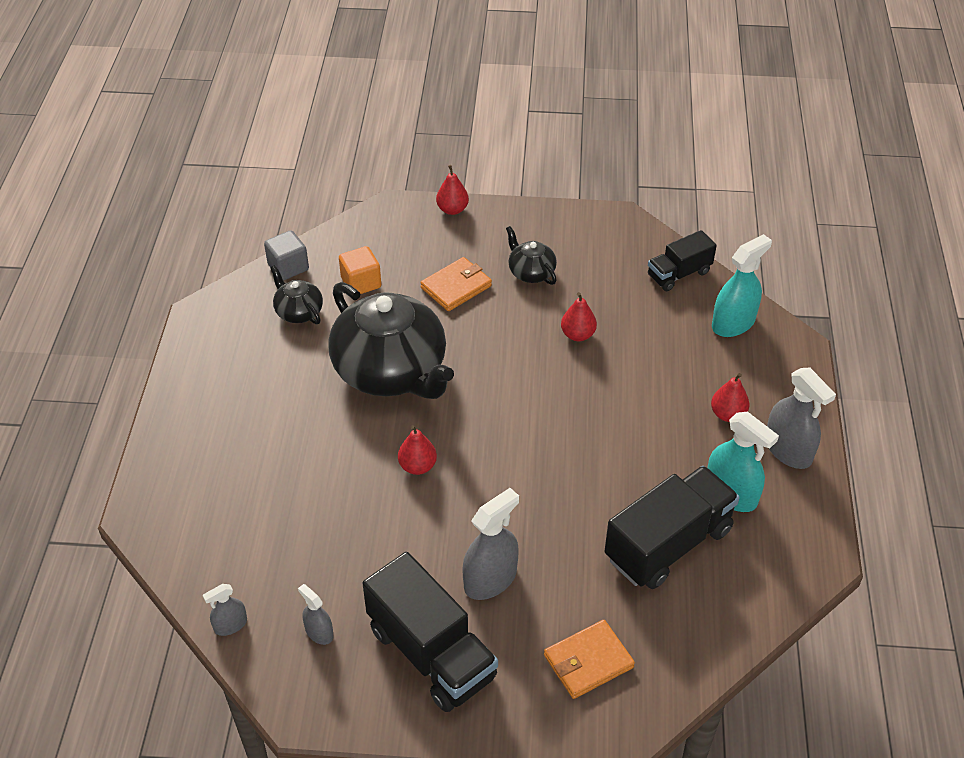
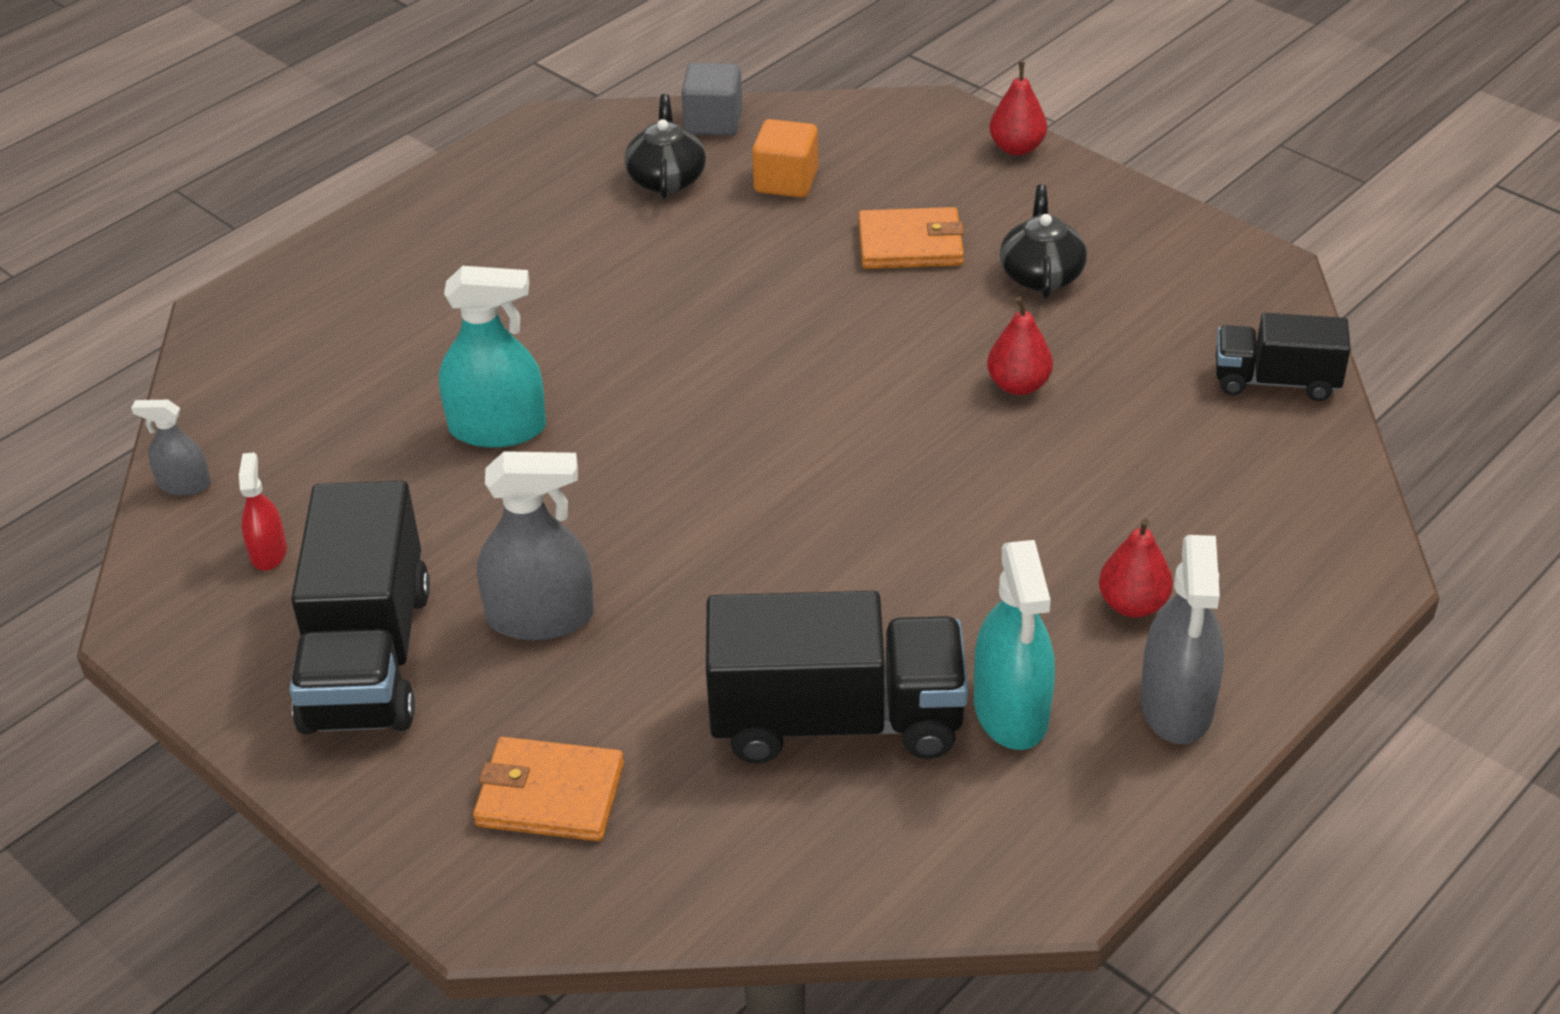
camera: 40 degrees right, 5 degrees down
grey spray bottle [298,584,333,645] -> red spray bottle [239,452,287,571]
black teapot [328,282,454,399] -> none
red pear [398,425,437,475] -> none
turquoise spray bottle [712,234,772,337] -> turquoise spray bottle moved to [439,266,546,448]

